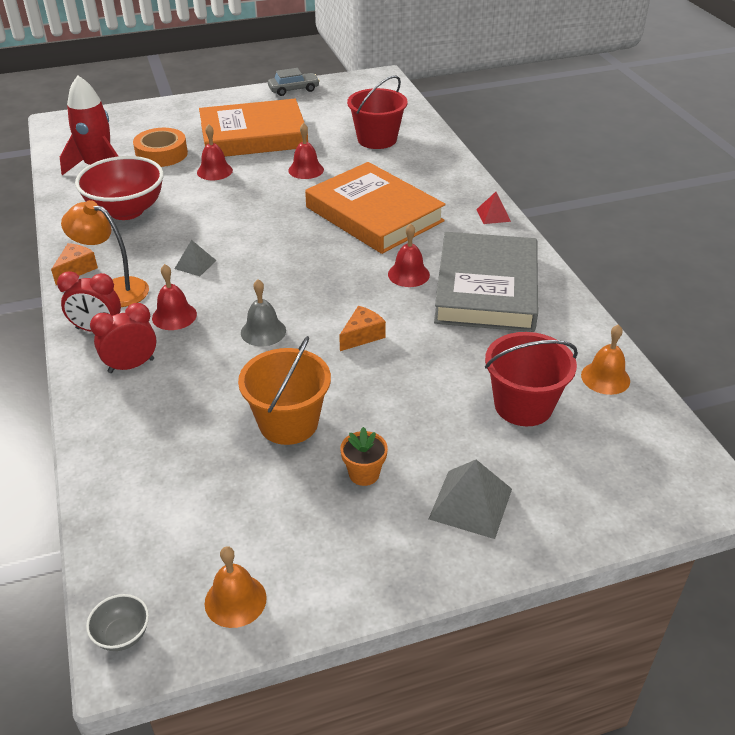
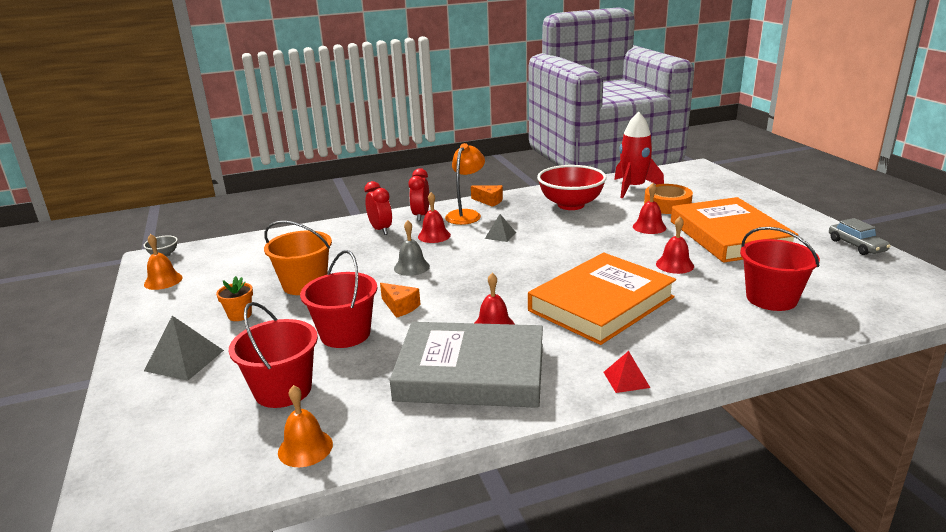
camera: 90 degrees right, 15 degrees down
none -> red bucket [300,250,377,348]

